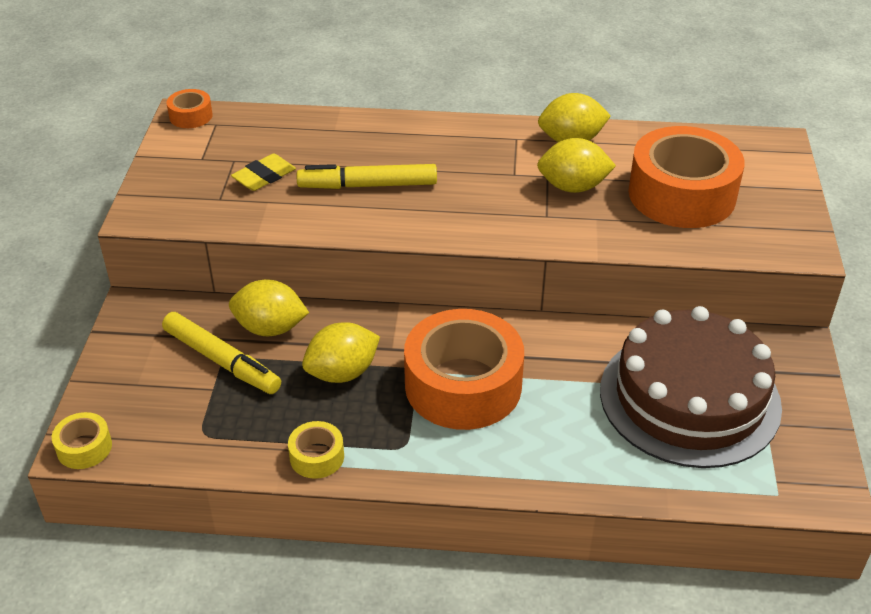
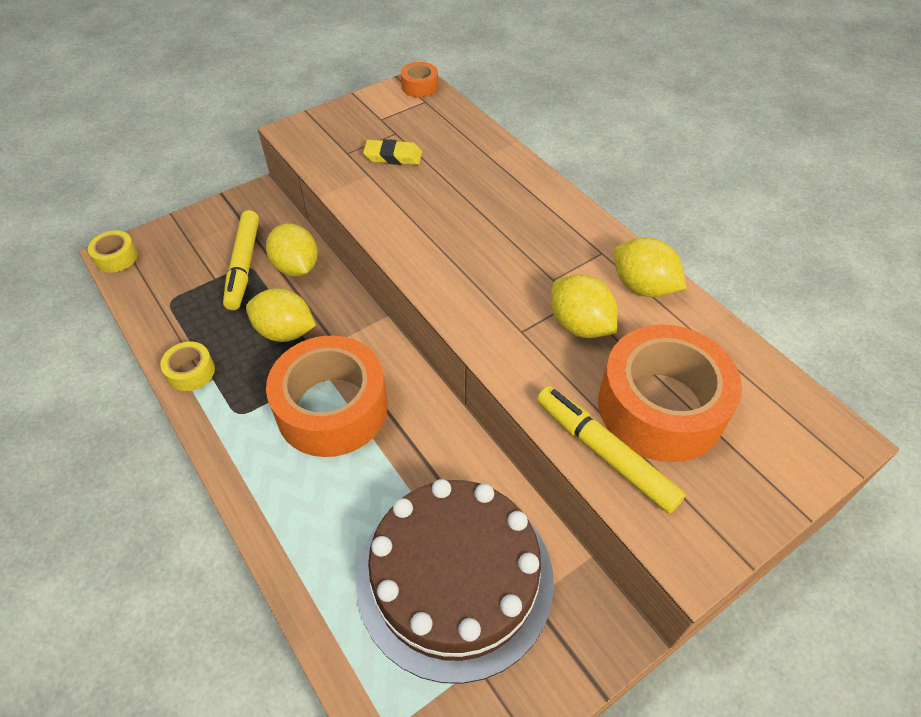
camera: 50 degrees right, 10 degrees up
yellow marker [297,164,437,189] -> yellow marker moved to [537,386,686,513]

